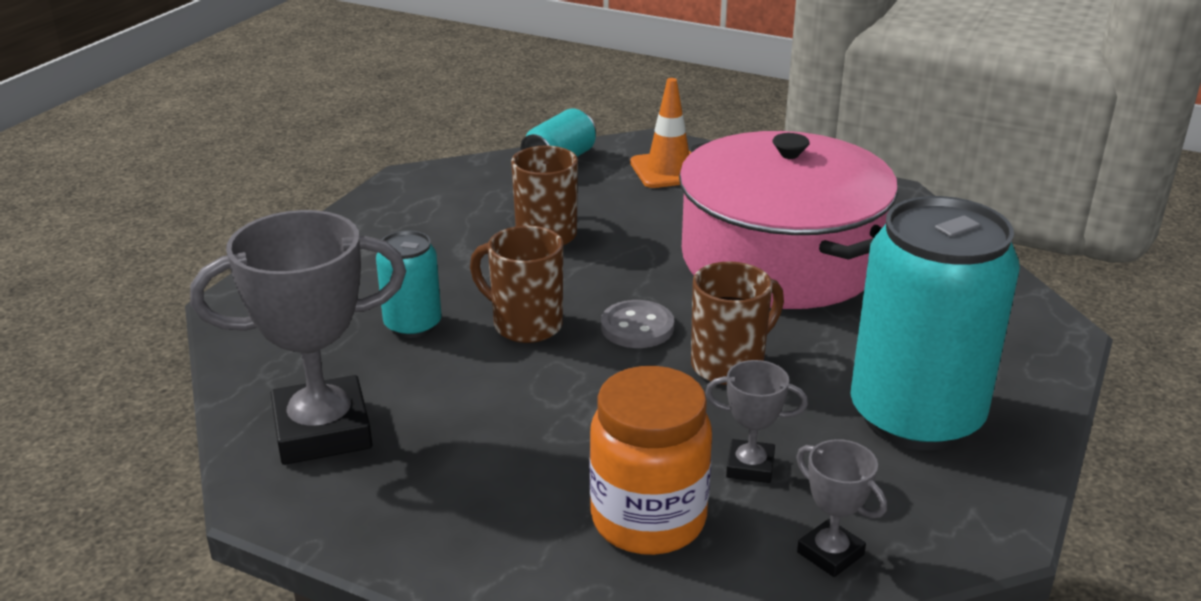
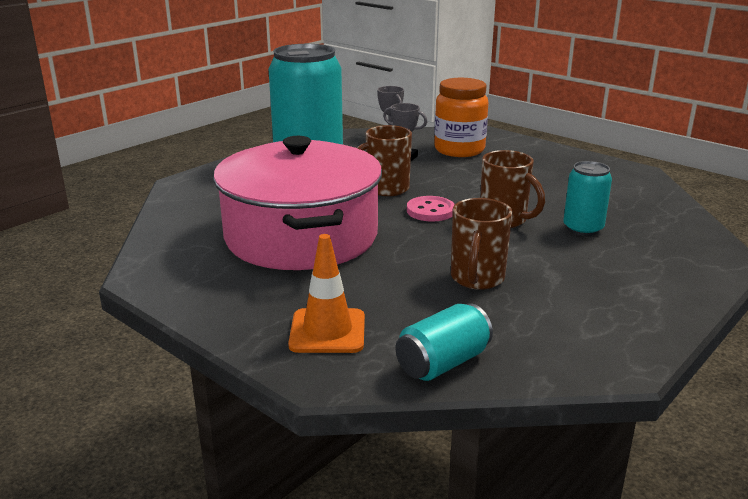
camera: 165 degrees left, 5 degrees down
grey trophy [190,210,406,465] -> none
grey button [601,300,674,348] -> pink button [407,196,455,221]

